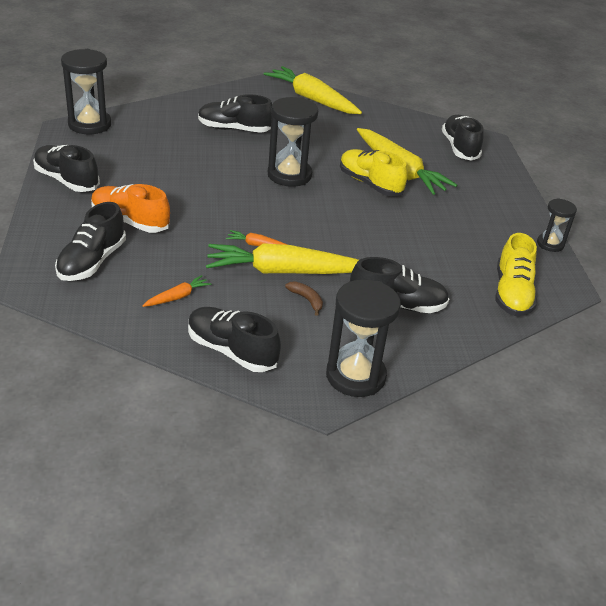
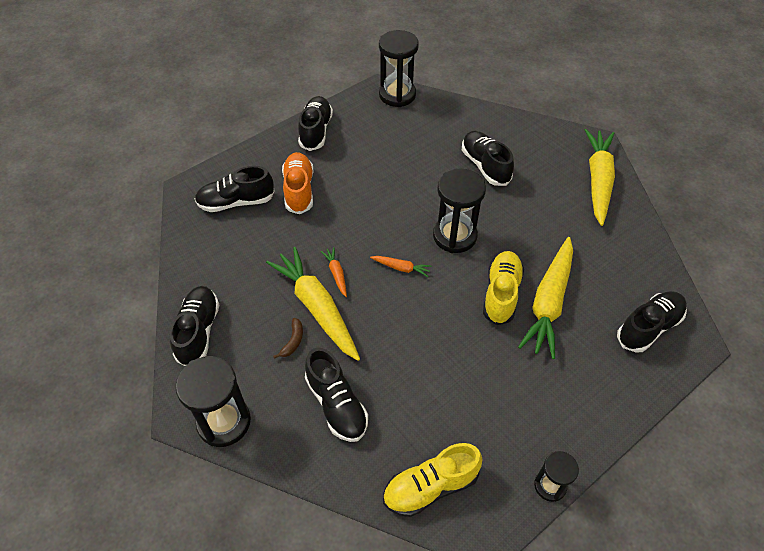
camera: 60 degrees right, 15 degrees up
orange carrot [142,275,211,307] -> orange carrot moved to [370,256,432,277]

